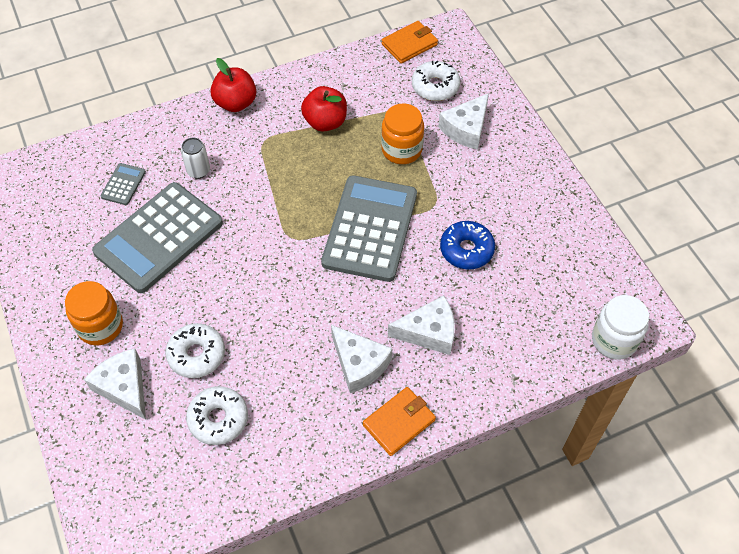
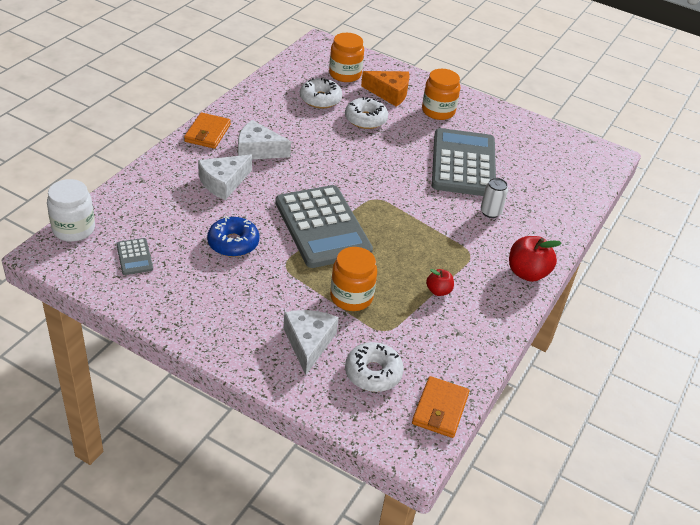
camera: 140 degrees right, 15 degrees down
white cheese [84,348,146,420] -> orange cheese [361,71,410,107]
grey calculator [100,163,146,205] -> grey calculator moved to [116,238,153,275]
red apple [301,86,347,131] -> red apple [426,269,454,296], size x0.57
none -> orange jar [329,33,364,82]

